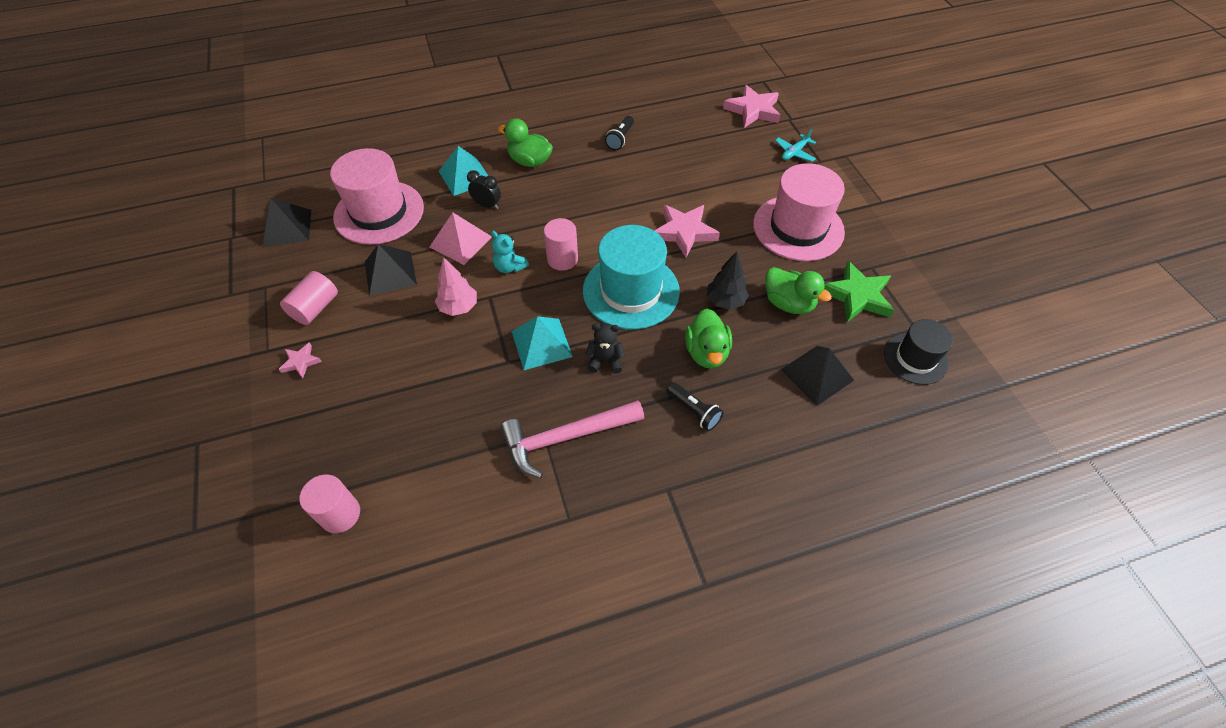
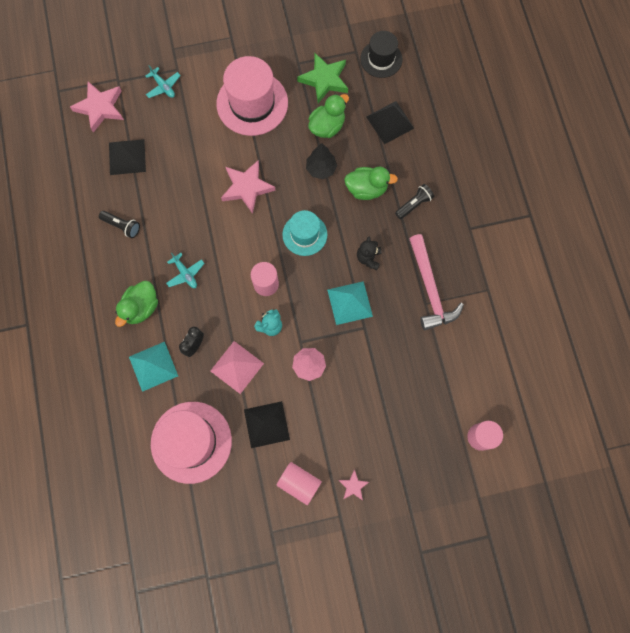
camera: 85 degrees left, 20 degrees up
black pyramid [262,198,311,247] -> black pyramid moved to [109,139,146,175]
turquoise hat [583,225,680,330] -> turquoise hat [282,210,327,256], size x0.60
none -> turquoise plane [166,253,205,288]

